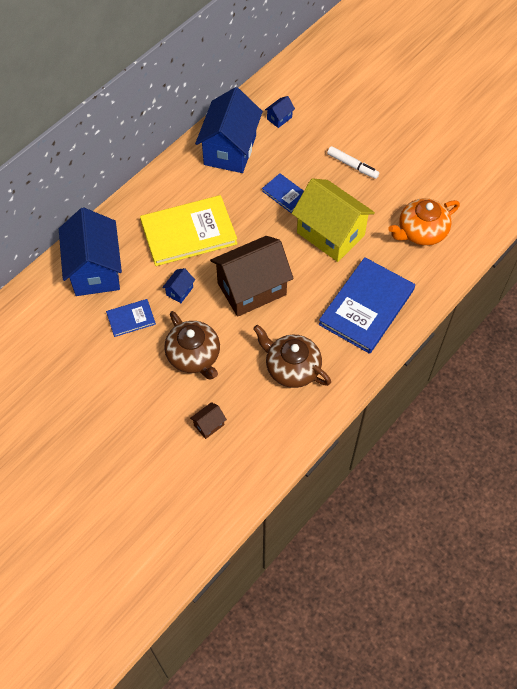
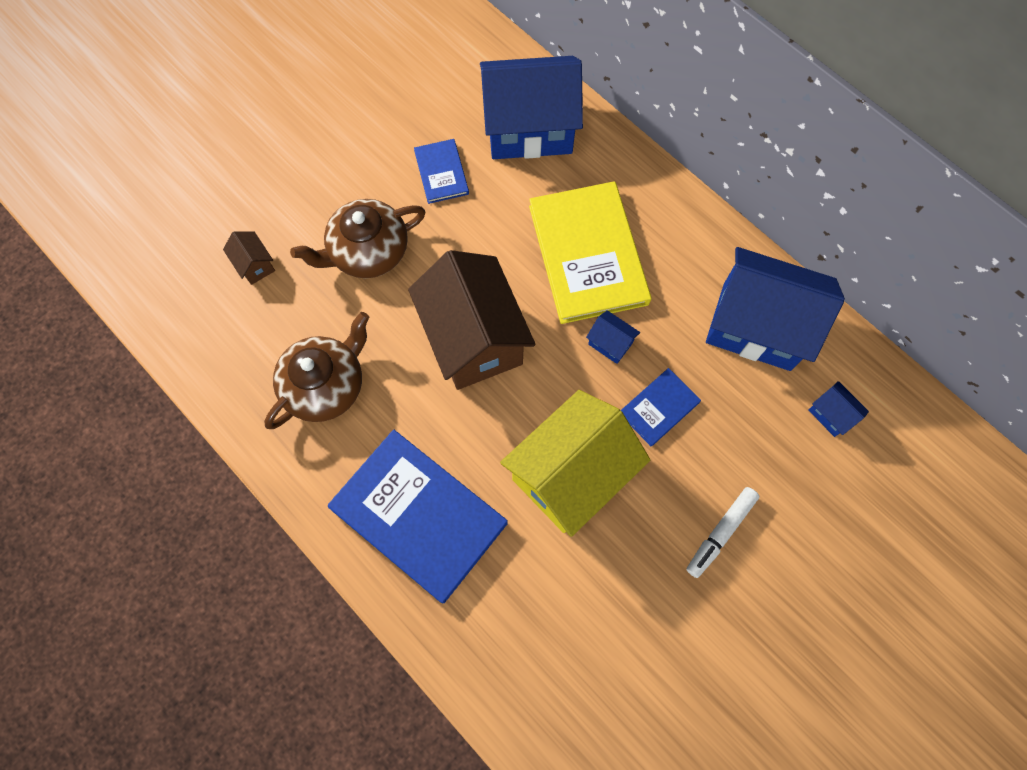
camera: 95 degrees right, 10 degrees up
blue house [162,268,195,303] -> blue house moved to [586,310,640,364]
orange teapot [388,198,460,246] -> none

